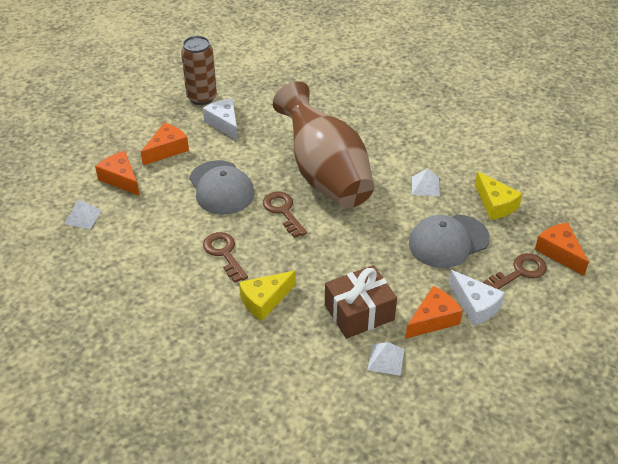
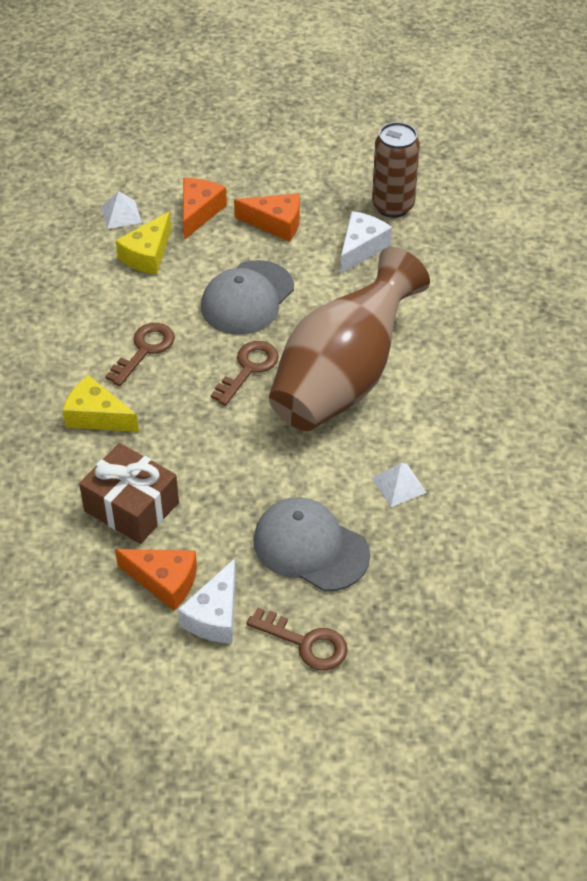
camera: 60 degrees right, 5 degrees up
white pyramid [368,342,404,376] -> none
yellow cheese [475,171,523,220] -> yellow cheese moved to [116,211,171,275]
orange cheese [535,222,589,276] -> none

